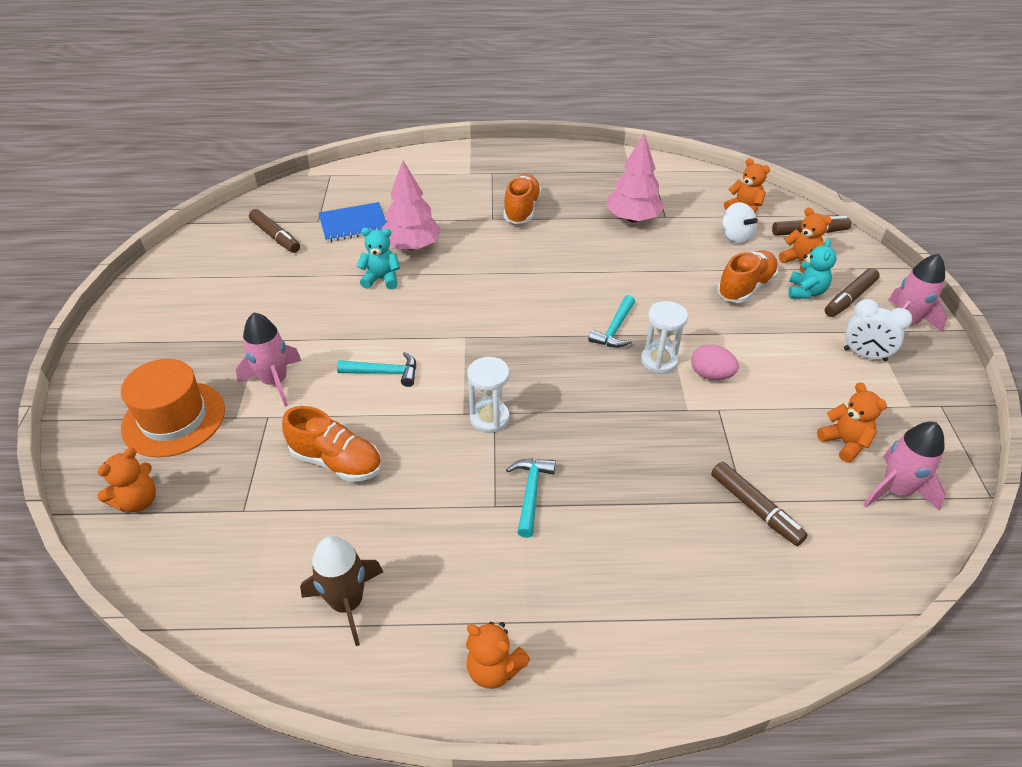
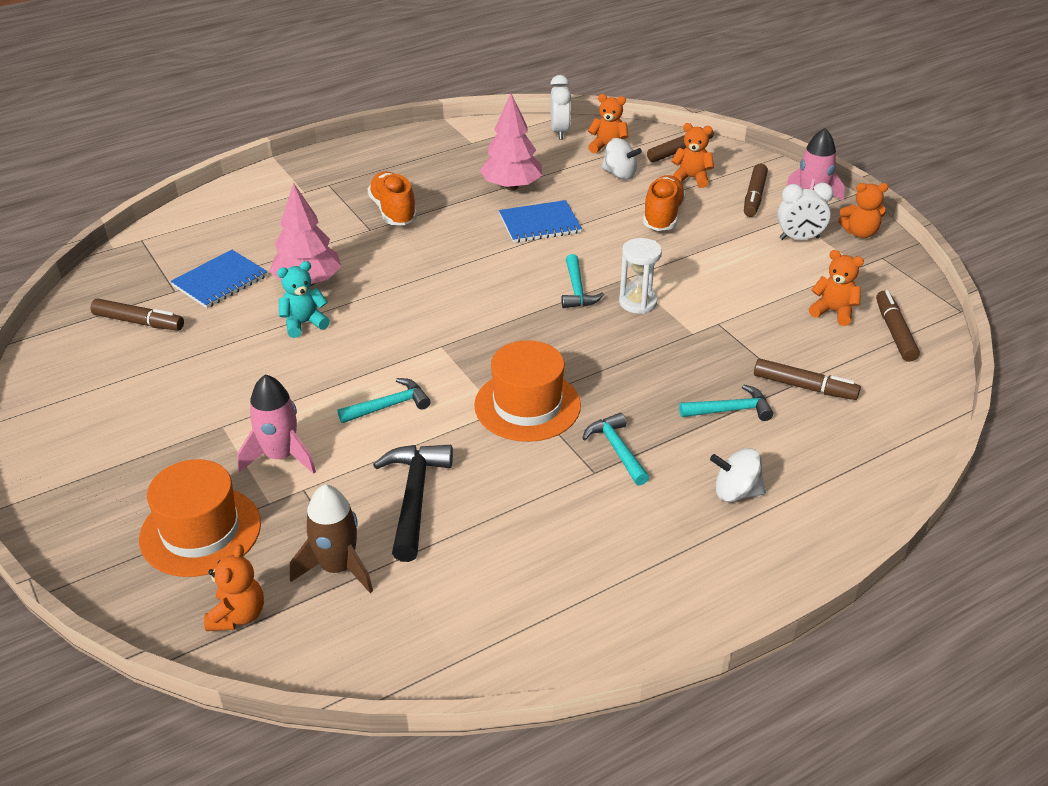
camera: 30 degrees left, 5 degrees down
orange shoe [282,406,382,482] -> black hammer [373,445,453,562]
brown rocket [300,536,383,646] -> brown rocket moved to [290,485,373,593]
orange teddy bear [466,622,530,689] -> orange teddy bear moved to [838,183,888,238]
white hourglass [467,357,510,433] -> orange hat [474,340,581,442]
pink egg [691,344,739,380] -> none
turquoise teddy bear [788,238,837,299] -> none
pink rocket [863,422,946,511] -> brown marker [876,290,920,362]
none -> blue notebook [499,200,582,243]
none -> white clock [550,75,571,140]
none -> turquoise hammer [679,384,773,421]
none -> white spinning top [710,448,766,502]

